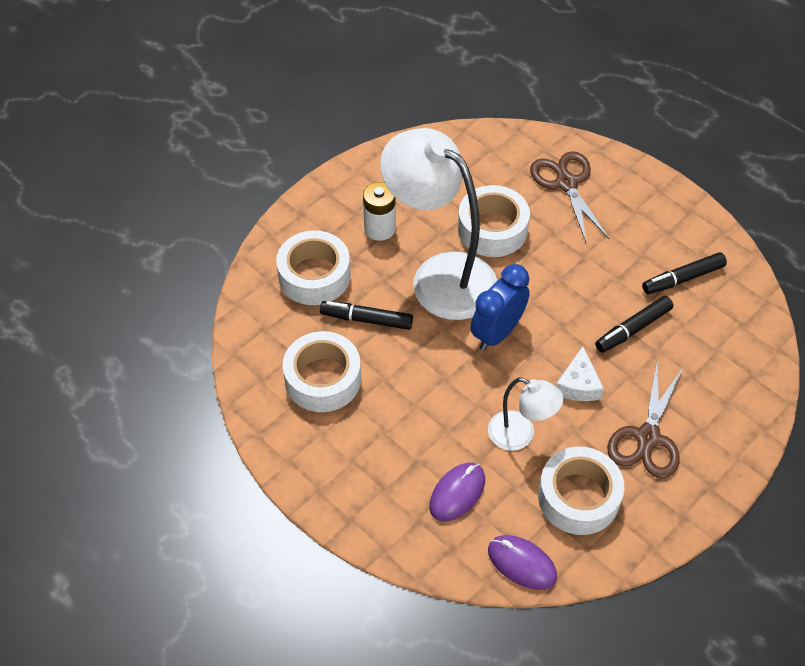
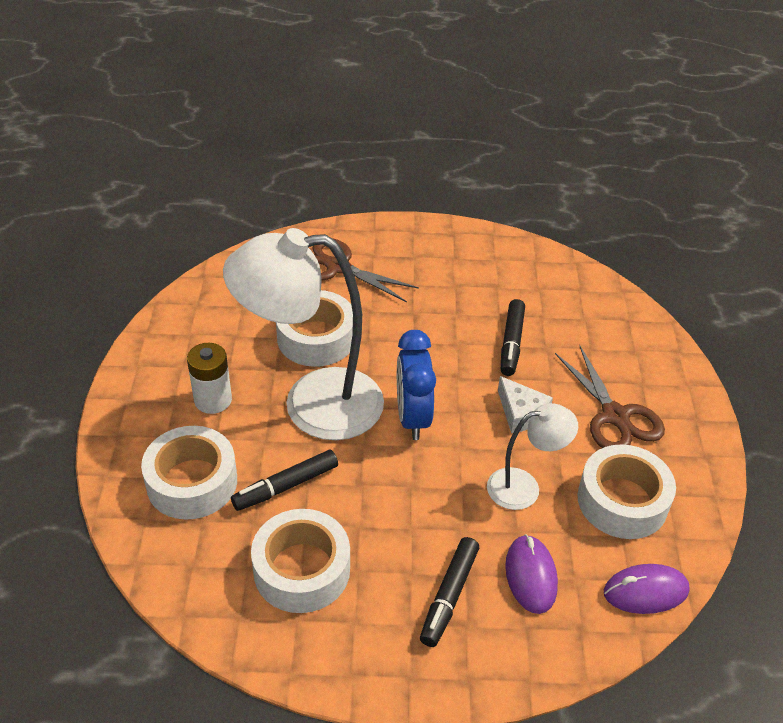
camera: 45 degrees left, 10 degrees down
black marker [642,252,727,294] -> black marker moved to [420,537,479,647]

